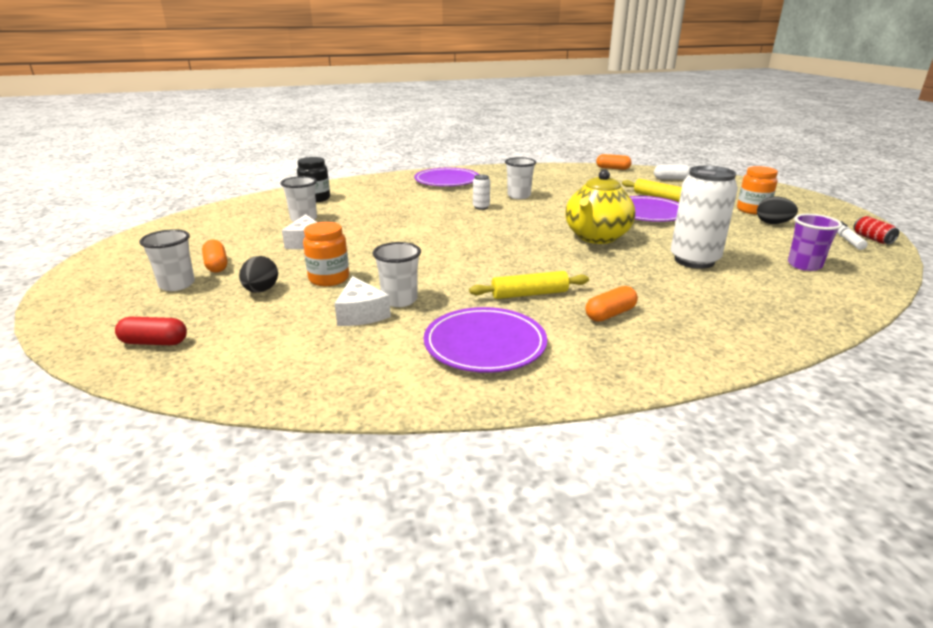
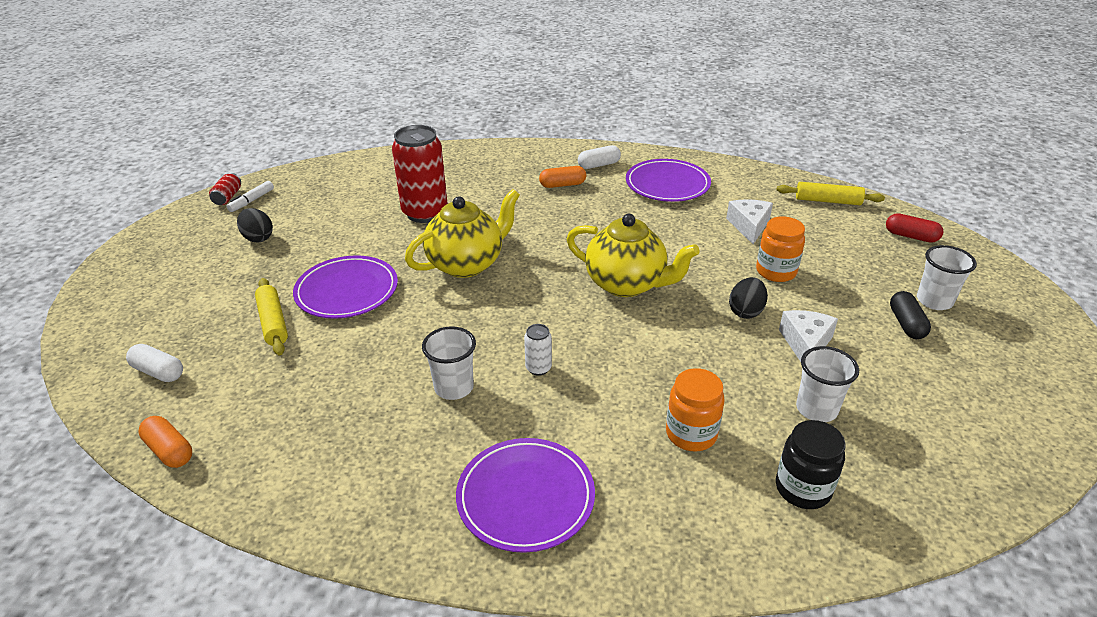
camera: 155 degrees left, 10 degrees up
orange capsule [202,240,228,273] -> black capsule [890,291,931,339]
black egg [239,256,278,293] -> black egg moved to [729,277,768,319]
white cup [372,242,421,307] -> none
yellow rolling pin [469,271,589,299] -> yellow rolling pin moved to [777,182,885,205]
white can [671,166,738,269] -> red can [392,125,448,223]
orange jar [737,166,778,215] -> orange jar moved to [666,368,725,451]
purple cup [788,214,842,271] -> none
none -> yellow teapot [567,214,700,297]
none -> white capsule [578,145,621,169]

